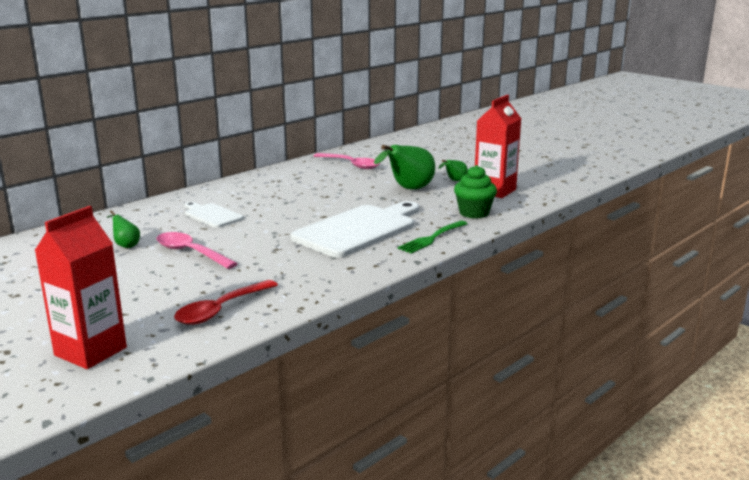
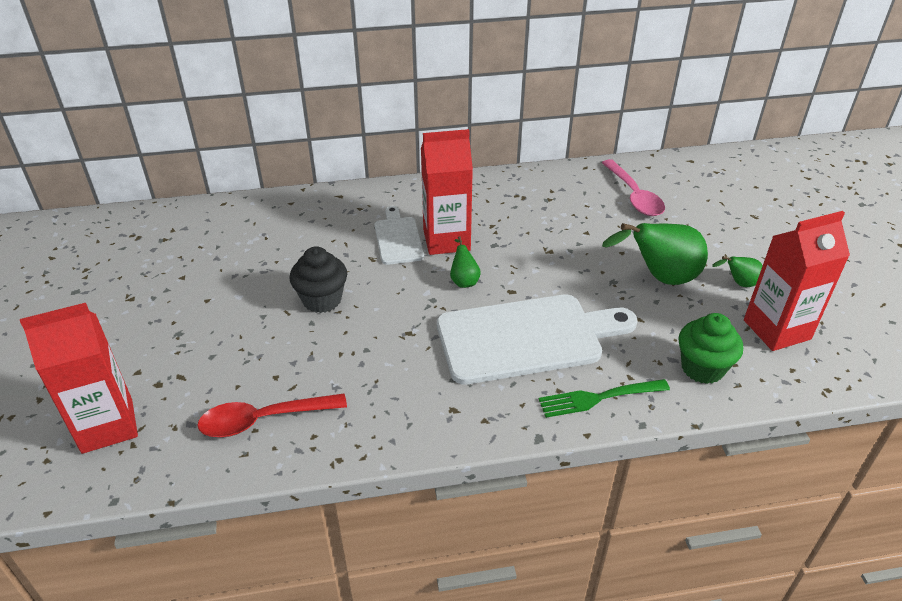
camera: 35 degrees right, 20 degrees up
green pear [106,210,140,248] -> green pear moved to [450,236,481,288]
pink spoon [157,232,238,269] -> black cupcake [290,246,347,313]
none -> red carton [421,129,473,255]

